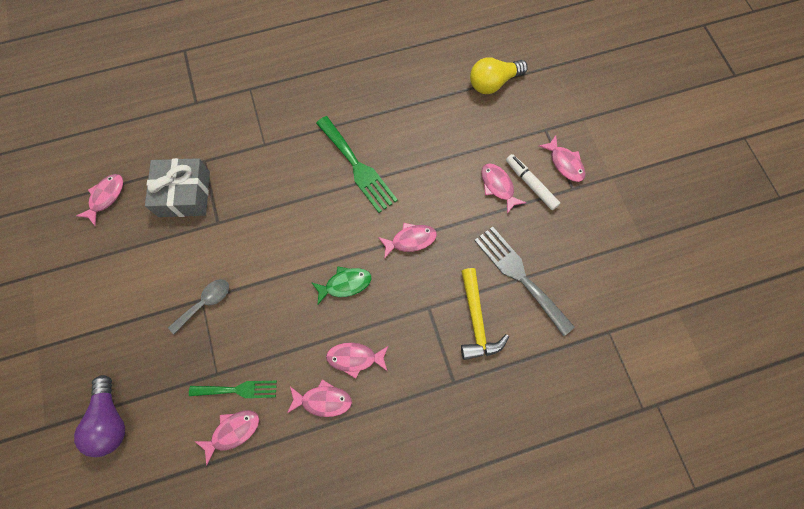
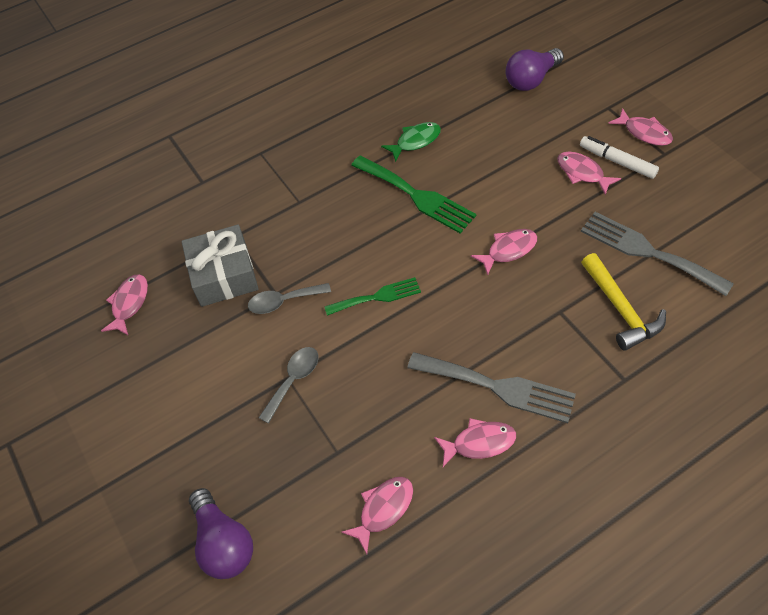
camera: 10 degrees left, 15 degrees down
green fork [189,381,277,398] -> green fork moved to [324,277,421,316]
green fish [311,266,372,305] -> green fish moved to [381,122,441,162]
pink fish [326,343,388,379] -> grey fork [407,352,576,423]
yellow light bulb [470,57,528,94] -> purple light bulb [505,48,564,91]
none -> grey spoon [248,283,331,314]

